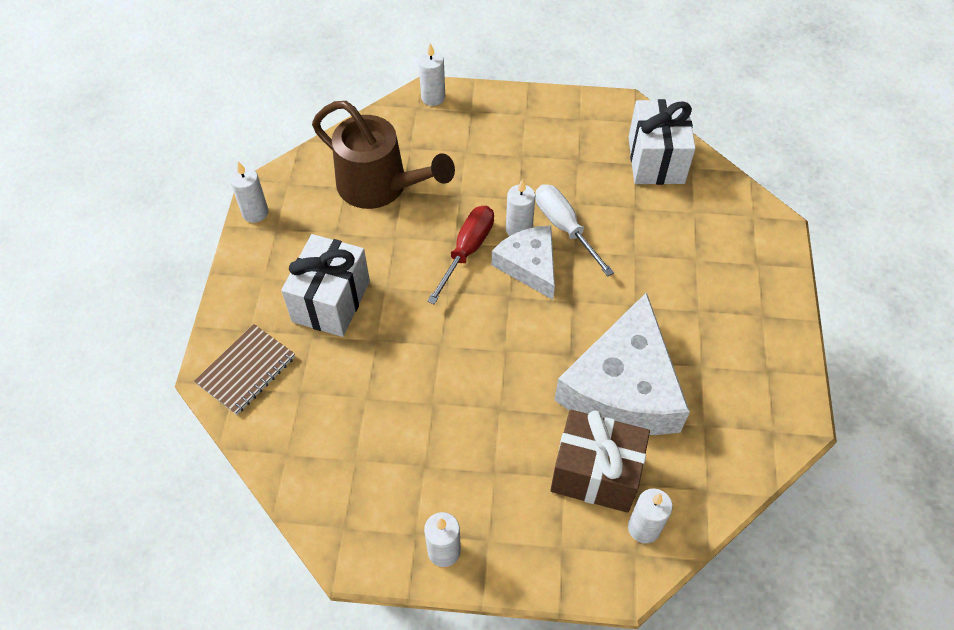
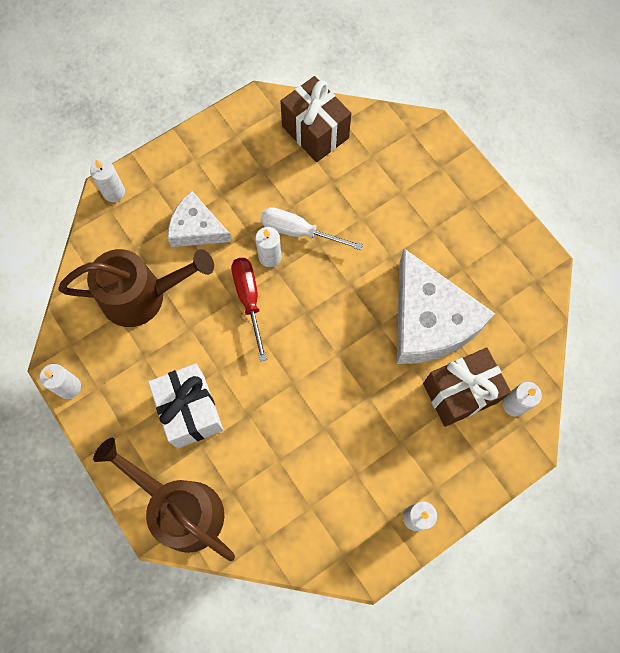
camera: 40 degrees left, 15 degrees up
brown notebook [194,324,295,415] -> brown watering can [93,438,235,561]
white cheese [492,225,555,300] -> white cheese moved to [168,191,232,247]
white gift [629,99,696,185] -> brown gift [280,76,351,162]

